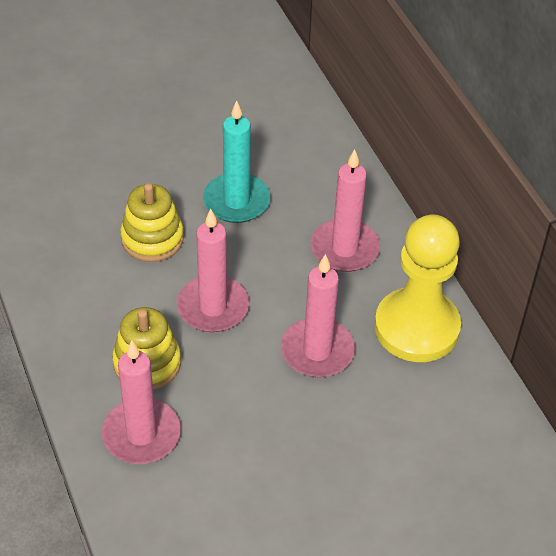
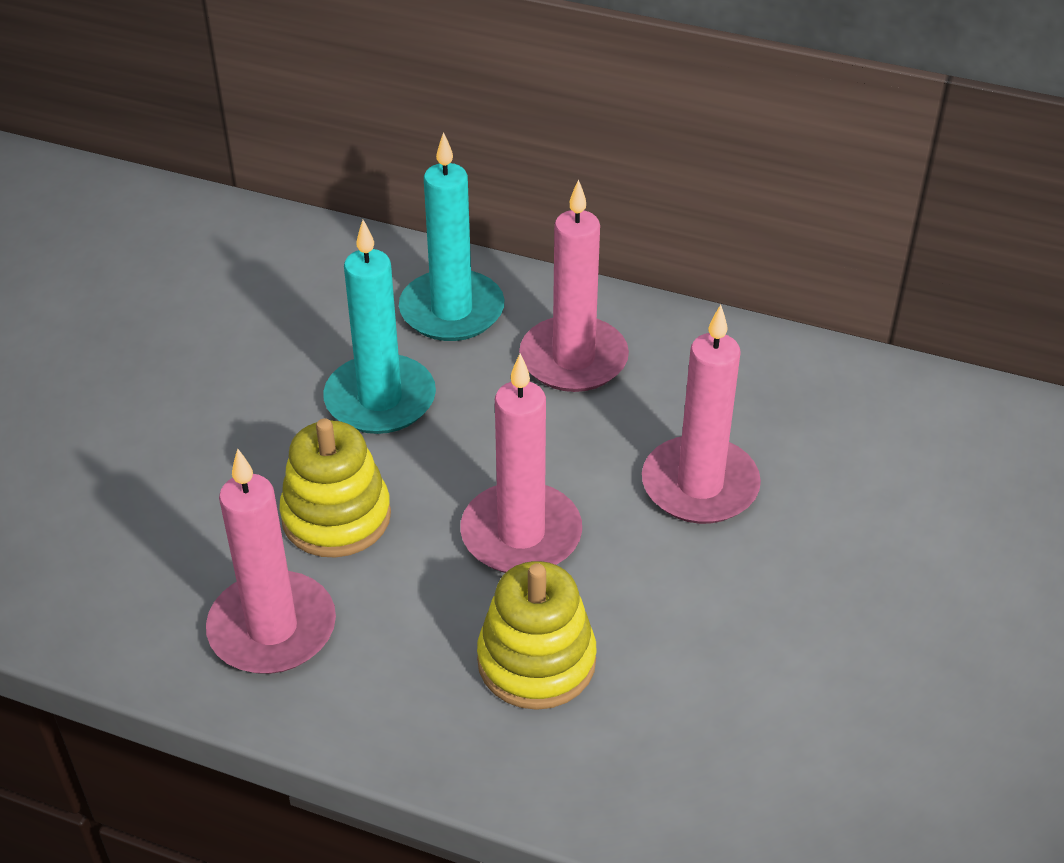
camera: 45 degrees left, 5 degrees down
pink candle [102,340,181,464] -> pink candle moved to [206,448,336,674]
yellow pawn [374,215,461,362] -> none
none -> turquoise candle [399,132,504,341]

